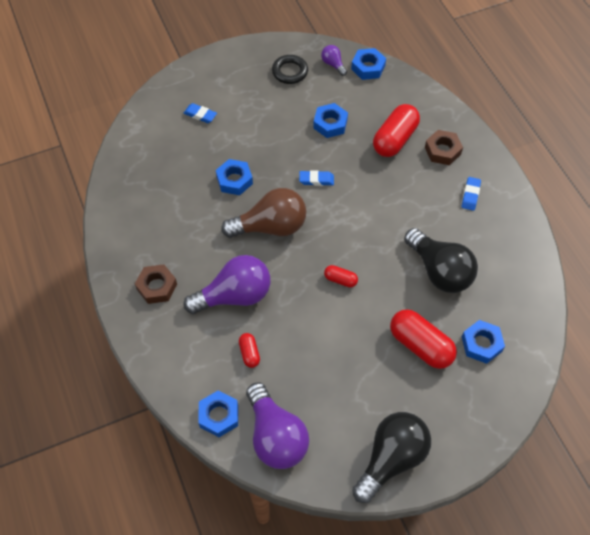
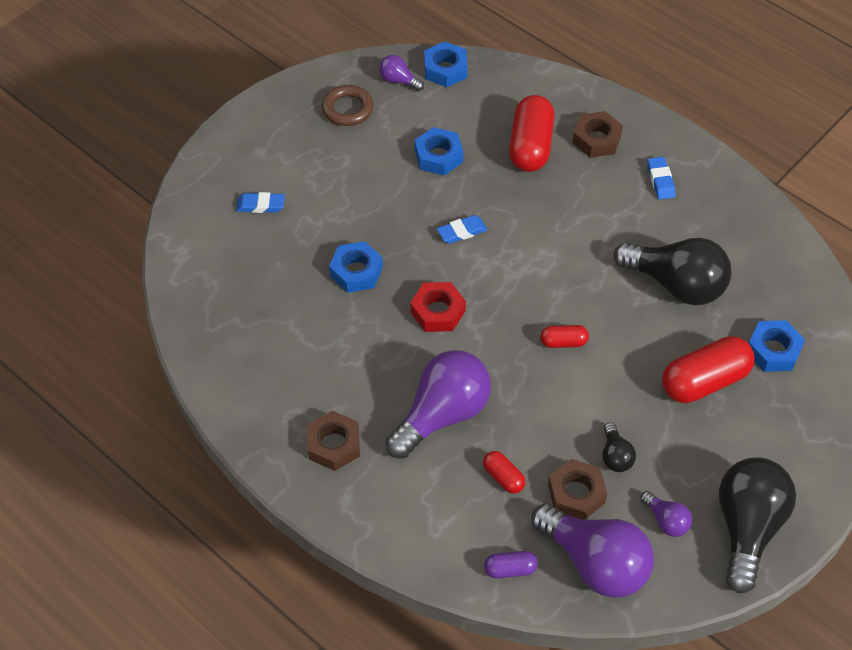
camera: 25 degrees left, 5 degrees down
blue nut [198,391,238,437] -> purple capsule [484,551,538,578]
brown light bulb [221,188,306,238] -> red nut [410,282,466,332]
black ring [272,55,308,84] -> brown ring [322,85,373,126]
red capsule [390,309,457,369] -> red capsule turned 45 degrees counterclockwise [662,336,755,403]
none -> brown nut [548,459,607,520]
none -> black light bulb [602,422,636,472]
none -> purple light bulb [640,491,692,537]

